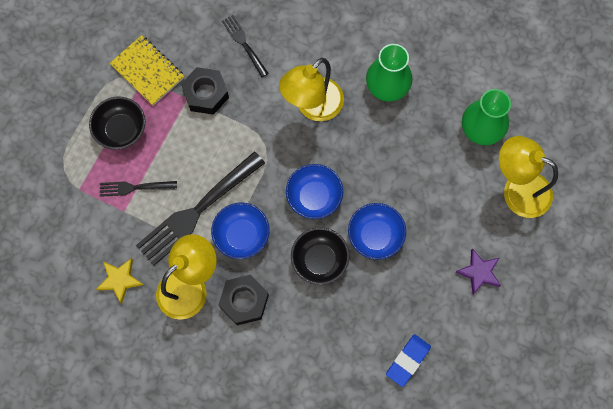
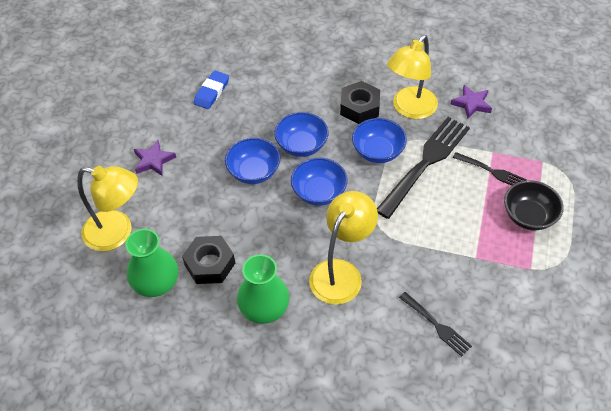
camera: 170 degrees right, 20 degrees down
yellow star [96,258,143,304] -> purple star [451,85,492,119]
black fork [100,181,177,197] -> black fork turned 45 degrees clockwise [453,152,527,186]
yellow notebook [110,35,184,106] -> none
black nut [181,67,229,115] -> black nut moved to [182,236,235,284]
black bowl [291,227,349,285] -> blue bowl [274,112,328,157]

